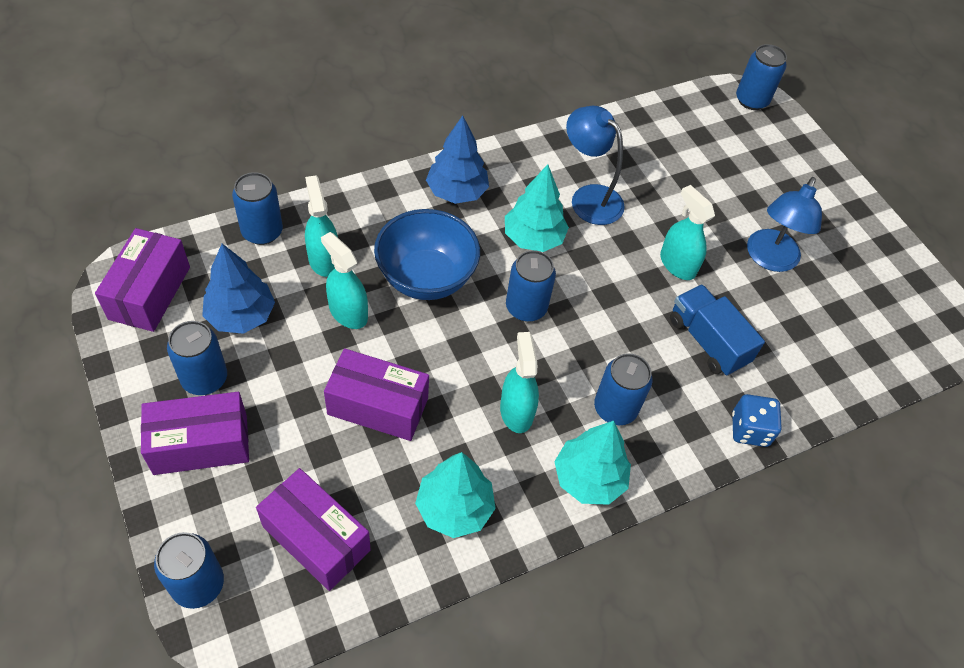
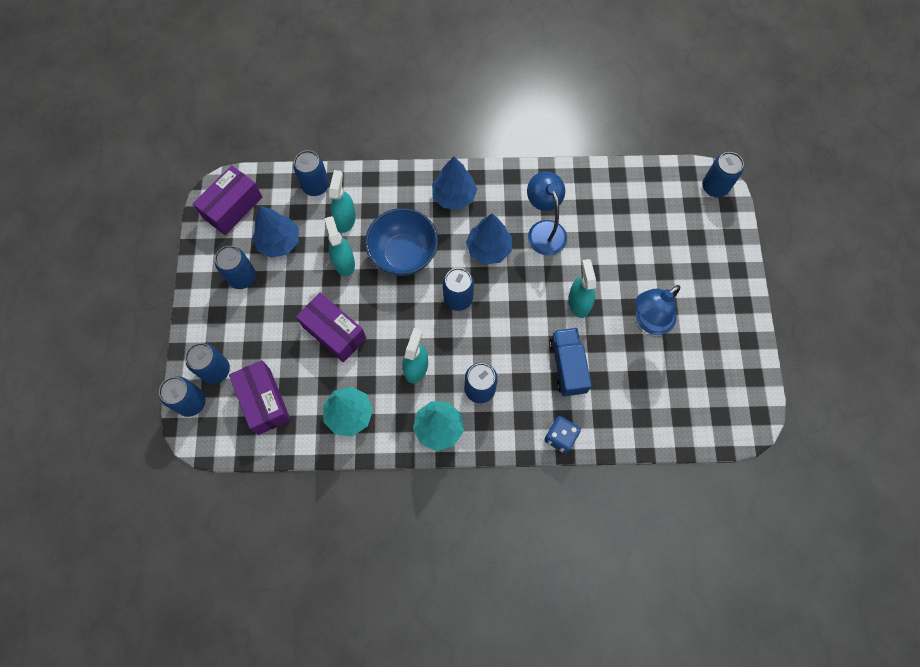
camera: 30 degrees right, 15 degrees up
purple box [141,392,249,475] -> none
turquoise tree [505,164,569,252] -> blue tree [466,214,512,264]
none -> blue can [185,343,230,384]

